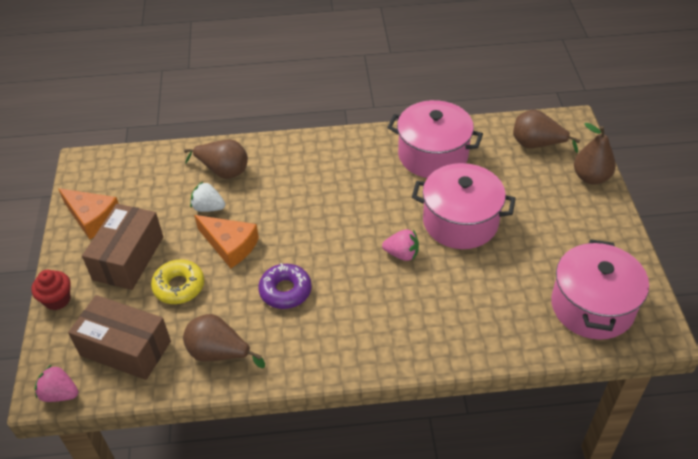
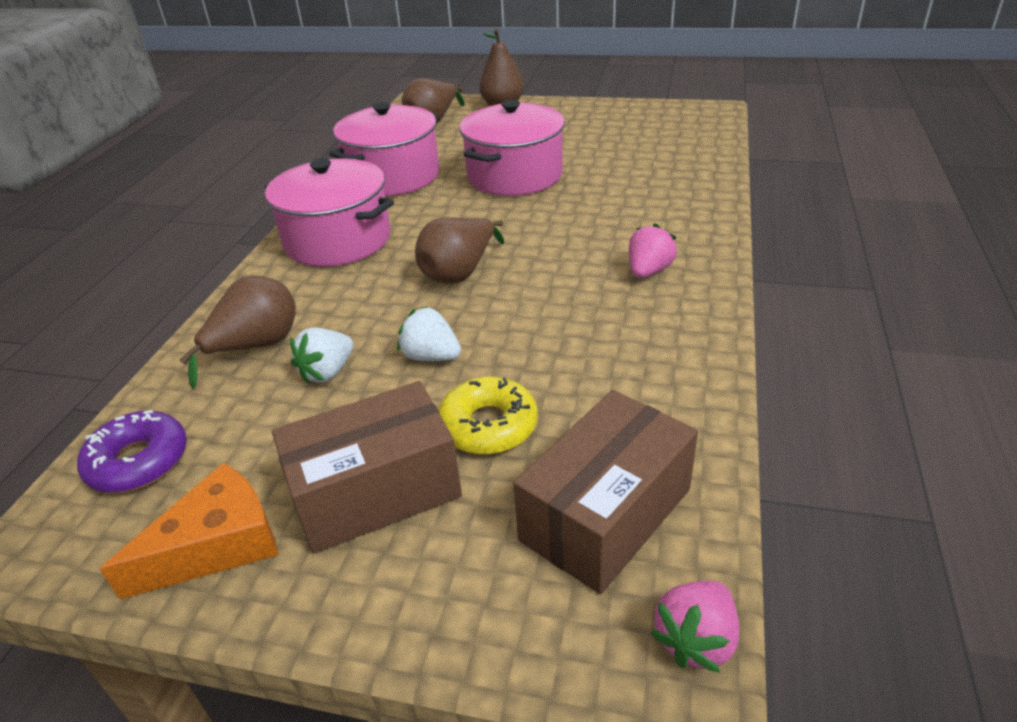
camera: 70 degrees left, 10 degrees down
red cupcake [31,270,71,310] -> none
brown box [82,204,163,290] -> brown box turned 60 degrees counterclockwise [272,381,462,554]
brown pear [183,314,265,368] -> brown pear moved to [415,218,504,284]
orange cheese [194,215,259,268] -> white strawberry [397,306,461,361]
purple donut [258,263,312,309] -> purple donut moved to [77,410,187,493]
pink strawberry [382,229,419,261] -> pink strawberry moved to [629,223,677,278]
pink pot [551,239,649,340] -> pink pot moved to [265,158,394,267]

